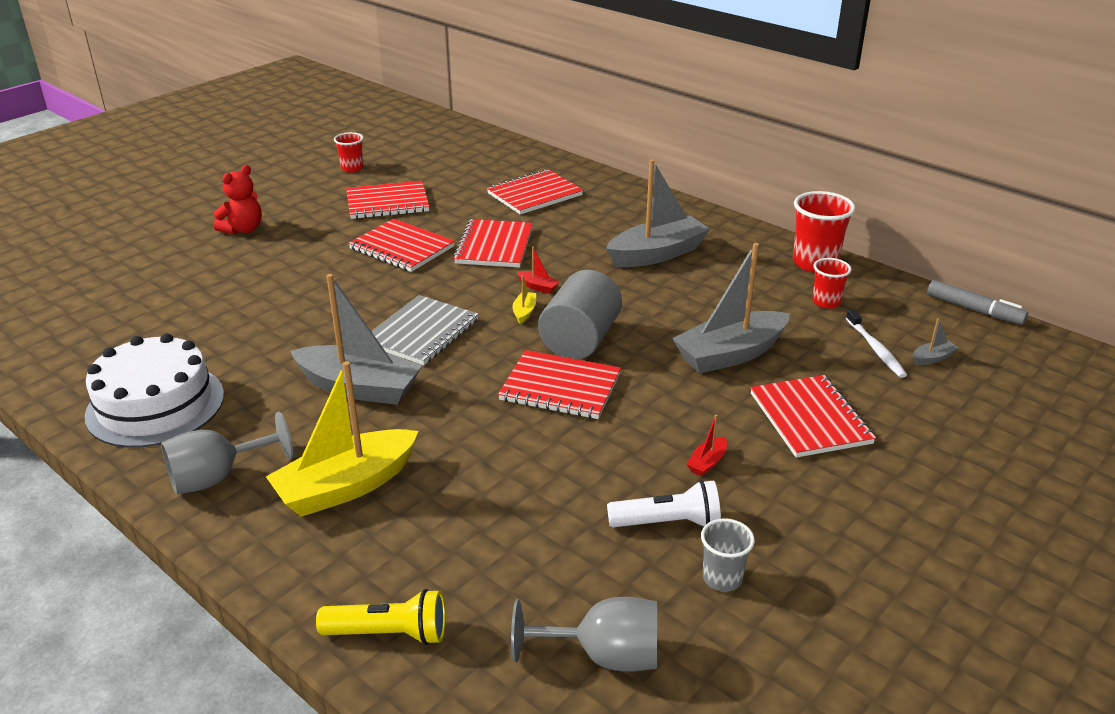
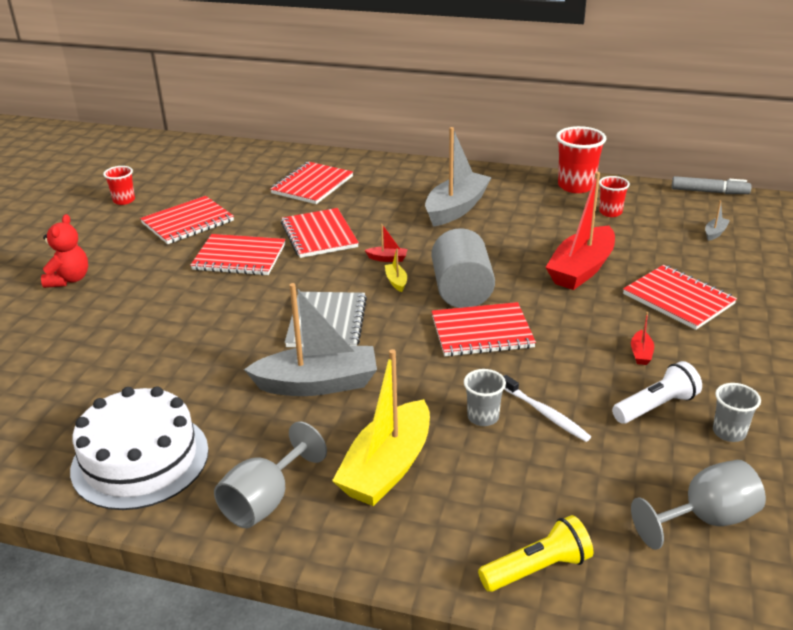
camera: 25 degrees left, 0 degrees up
grey boat [672,243,790,373] -> red boat [545,172,615,290]
white toothbrush [846,309,907,378] -> white toothbrush moved to [503,375,591,442]
none -> grey cup [464,369,506,426]

